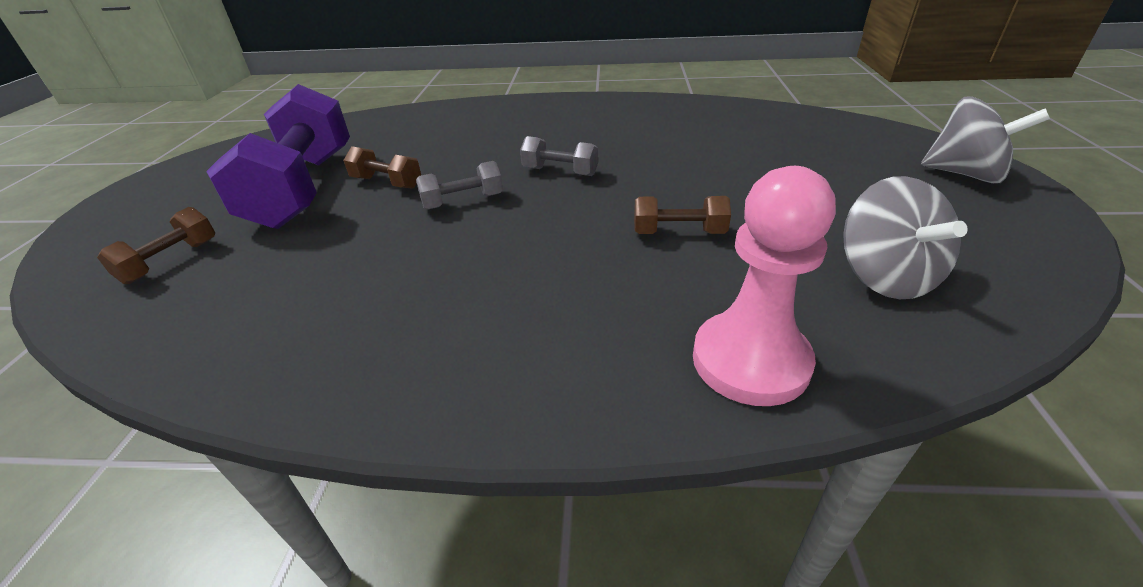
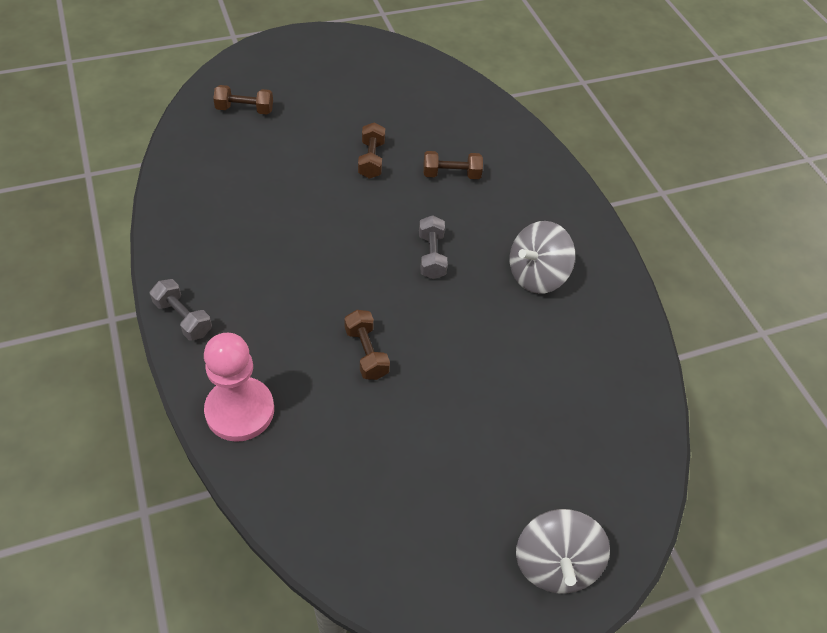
camera: 60 degrees right, 15 degrees up
purple dumbbell [206,84,350,229] -> none
grey dumbbell [416,161,503,210] -> grey dumbbell moved to [150,279,212,341]
grey spinning top [843,176,968,299] -> grey spinning top moved to [510,221,575,294]
none -> brown dumbbell [423,151,483,179]

